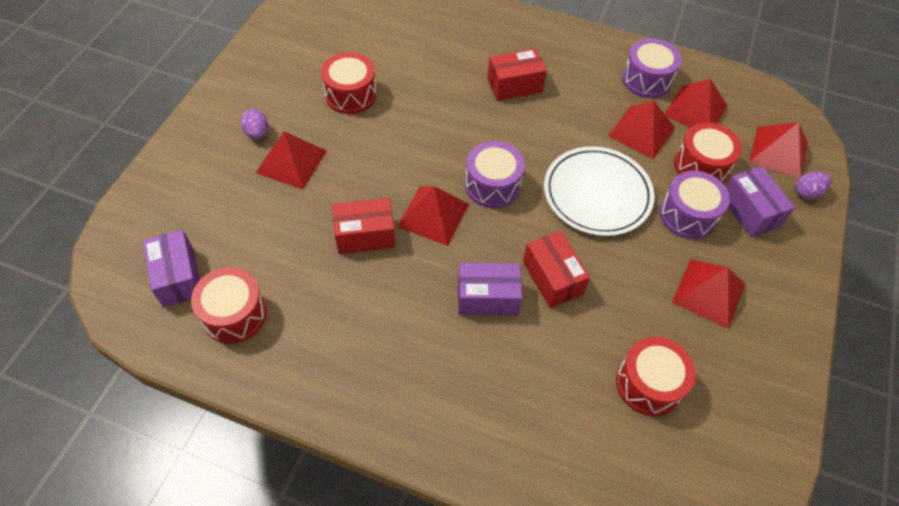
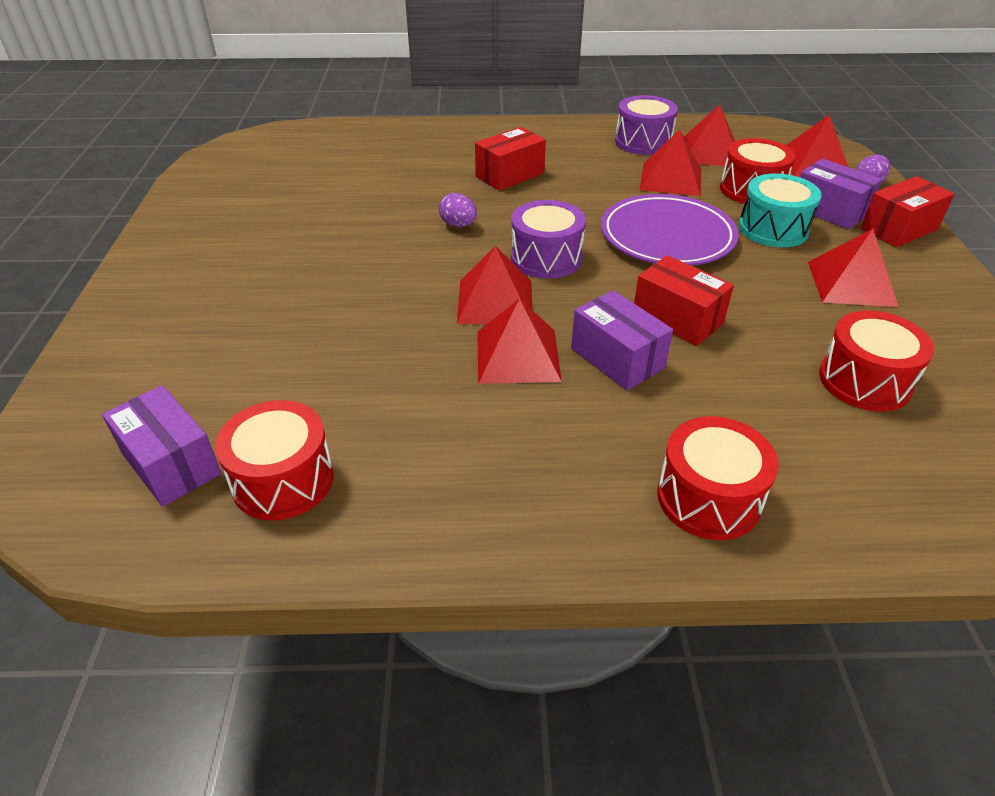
camera: 20 degrees left, 15 degrees down
purple egg [241,109,268,139] -> purple egg moved to [439,193,477,227]
red pyramid [256,131,327,189] -> red pyramid moved to [477,299,562,384]
red drum [321,52,377,114] -> red drum moved to [657,416,779,540]
red box [332,198,395,254] -> red box moved to [861,176,955,248]
purple box [458,263,522,315] -> purple box turned 75 degrees clockwise [571,290,673,390]
white plate [544,146,655,236] -> purple plate [601,194,739,266]
purple drum [659,171,730,239] -> turquoise drum [739,174,822,247]

